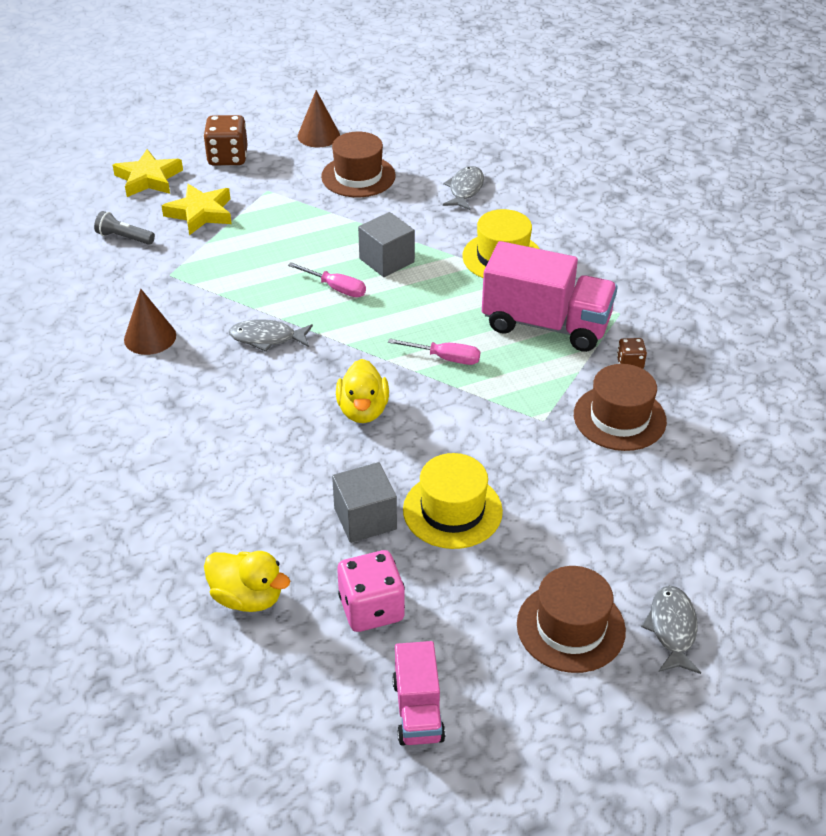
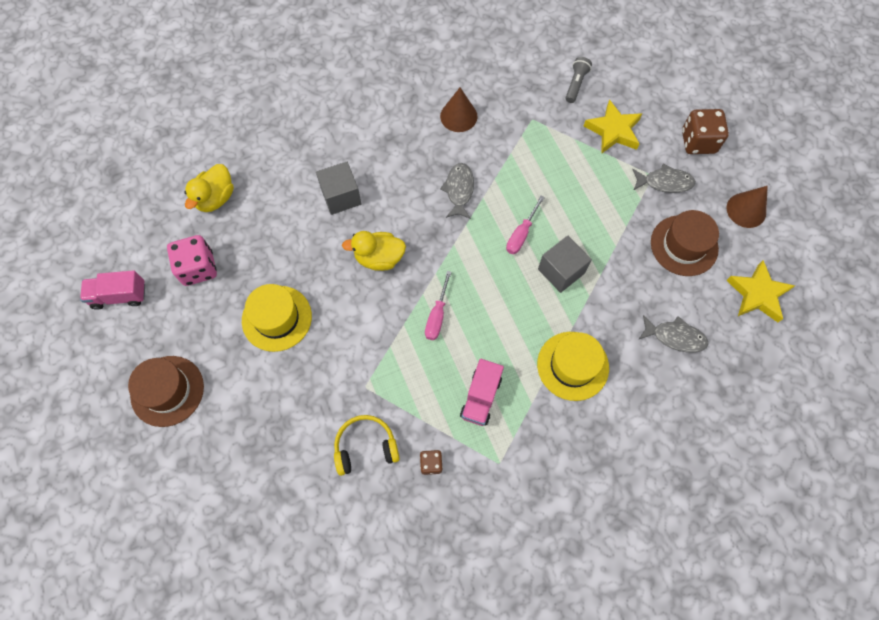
camera: 90 degrees right, 25 degrees up
yellow star [113,149,183,197] -> yellow star moved to [726,260,795,322]
grey cube [332,462,397,543] -> grey cube moved to [316,162,362,215]
pink truck [482,241,618,352] -> pink truck [460,359,504,426], size x0.55
brown hat [574,364,667,451] -> yellow headphones [334,415,400,476]
grey fish [641,586,701,674] -> grey fish moved to [632,164,696,193]

